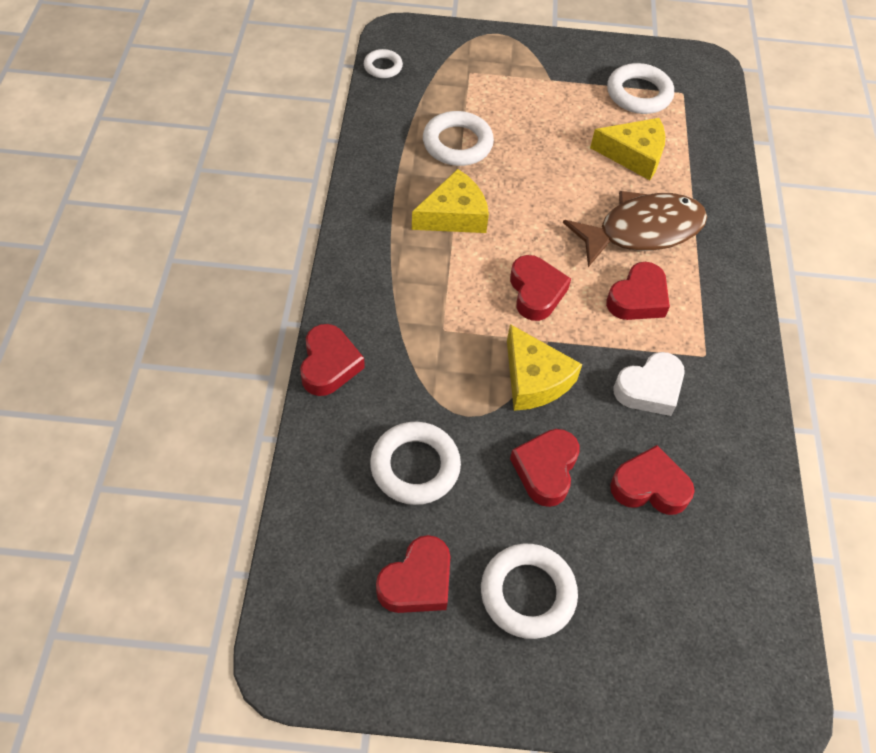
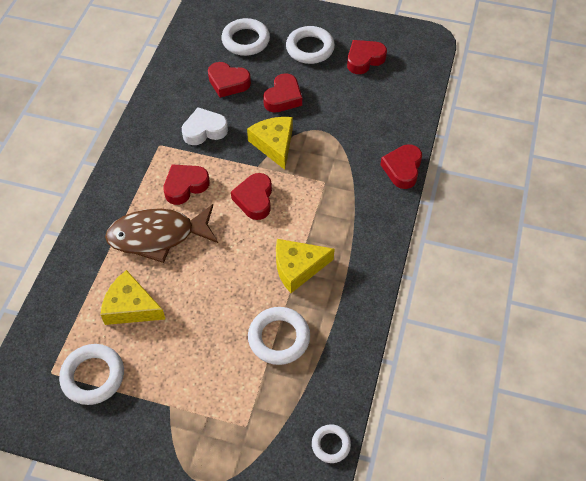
camera: 165 degrees left, 0 degrees up
white ring [370,422,461,505] -> white ring moved to [221,18,270,56]

